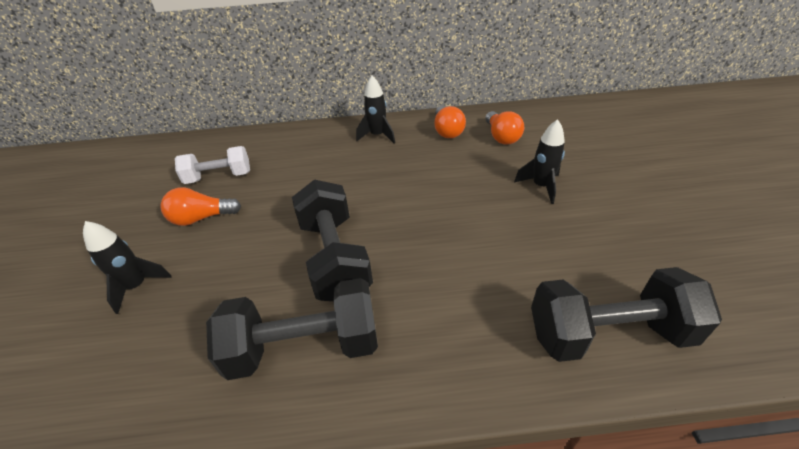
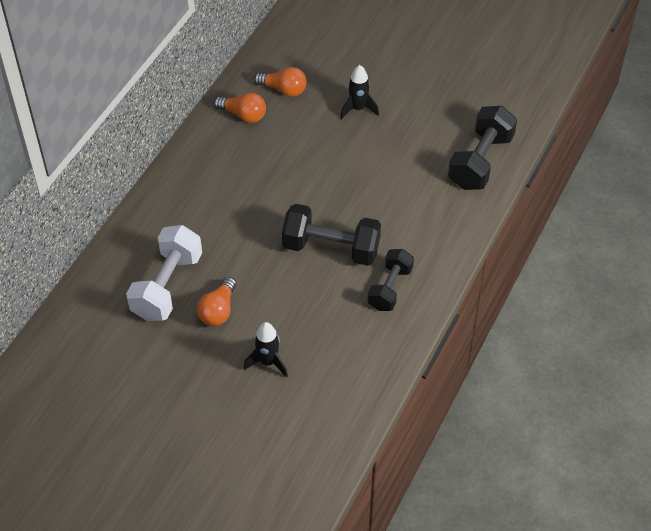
camera: 60 degrees left, 10 degrees up
white dumbbell [175,146,250,184] -> white dumbbell [126,225,202,321], size x1.52
black dumbbell [206,278,378,380] -> black dumbbell [367,249,414,311], size x0.66
black rocket [356,76,395,143] -> none

